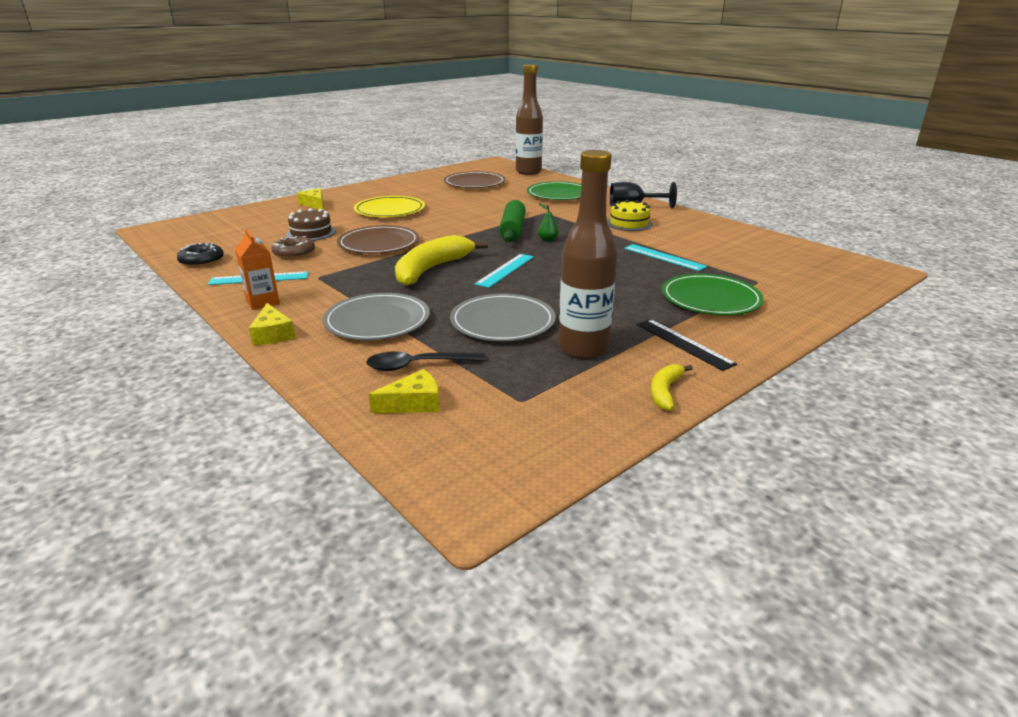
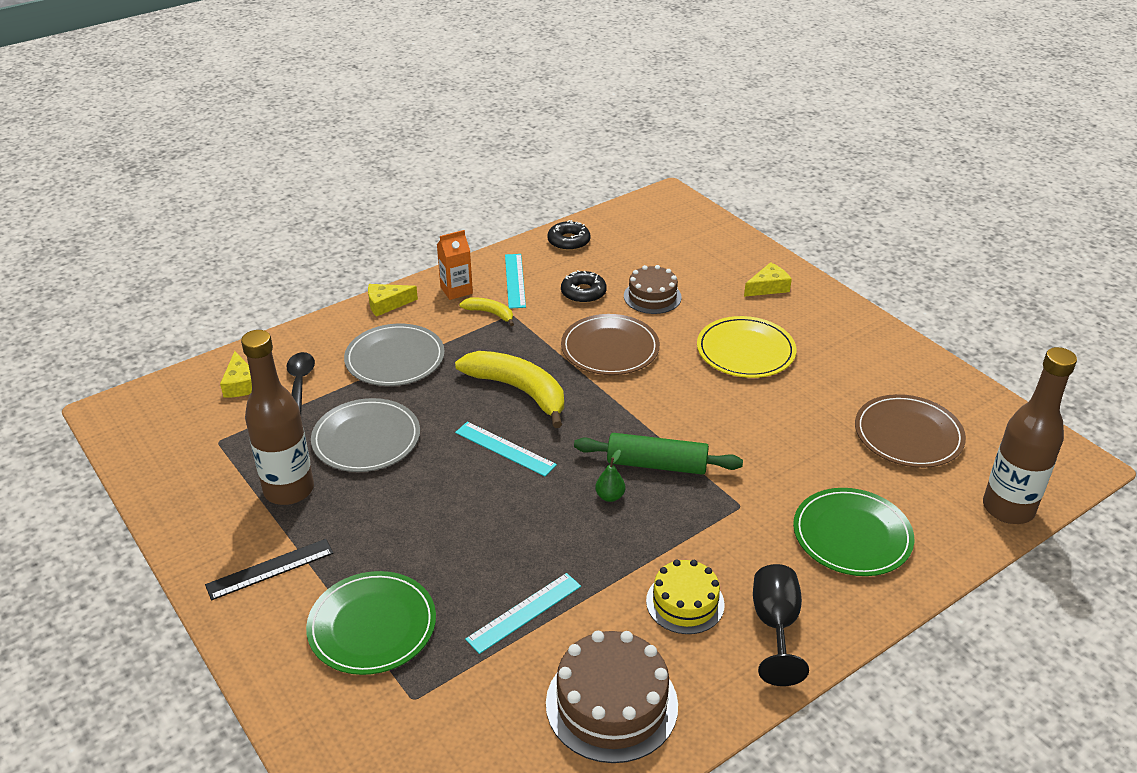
camera: 95 degrees right, 10 degrees up
brown donut [272,236,315,259] -> black donut [561,270,607,303]
yellow banana [651,364,693,410] -> yellow banana moved to [459,297,514,326]
none -> brown cake [546,631,678,763]

